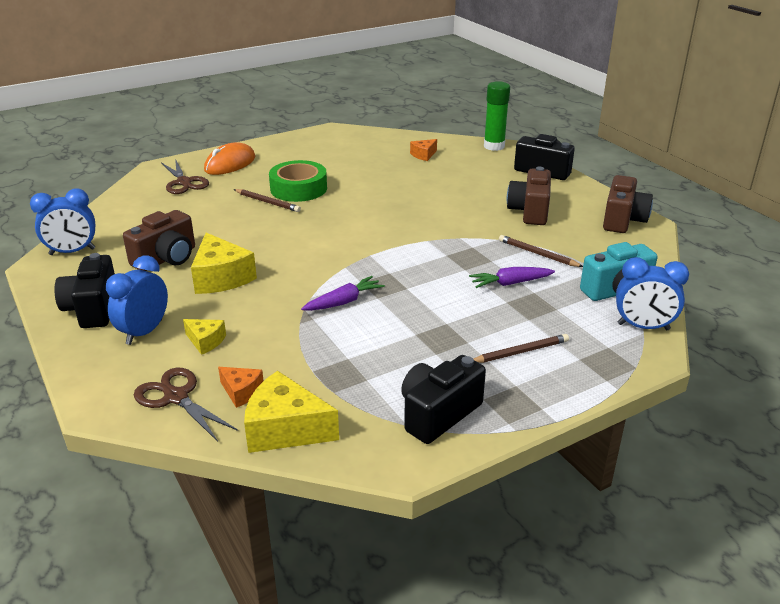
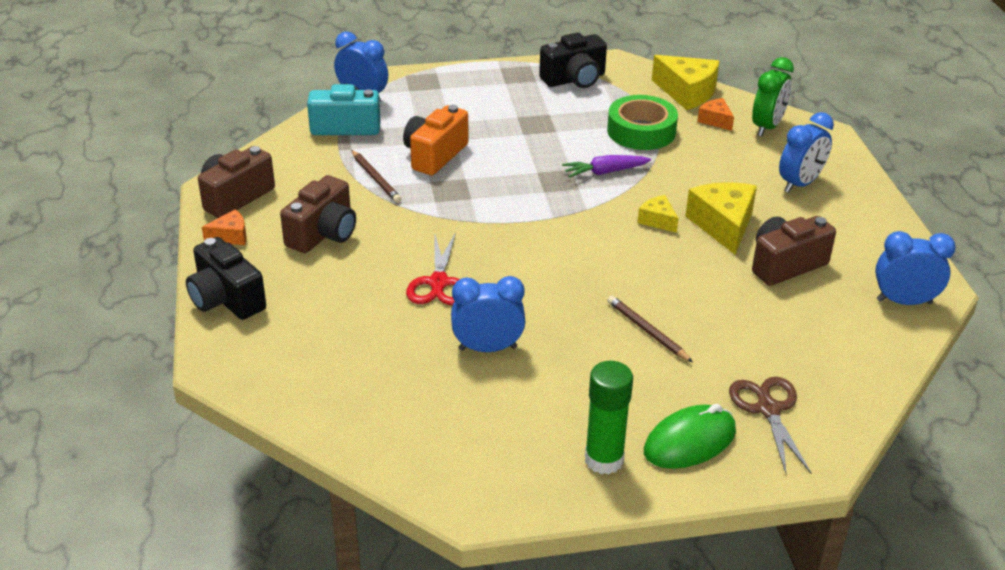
camera: 160 degrees left, 5 degrees up
black camera [54,253,115,328] -> none
brown scissors [134,368,238,442] -> green clock [752,57,794,137]
yellow cheese [183,319,226,355] -> yellow cheese moved to [638,195,678,233]
orange mouse [204,142,255,175] -> green mouse [644,404,736,469]
green tape [269,160,327,202] -> green tape moved to [607,95,678,150]
orange cheese [410,139,437,161] -> orange cheese moved to [202,209,246,245]
purple carrot [469,267,555,288] -> orange camera [403,105,468,175]
brown pencil [474,334,569,363] -> none
green glue stick [484,81,510,151] -> green glue stick moved to [585,361,633,474]
none -> red scissors [406,232,460,305]
none -> blue clock [451,276,525,352]

